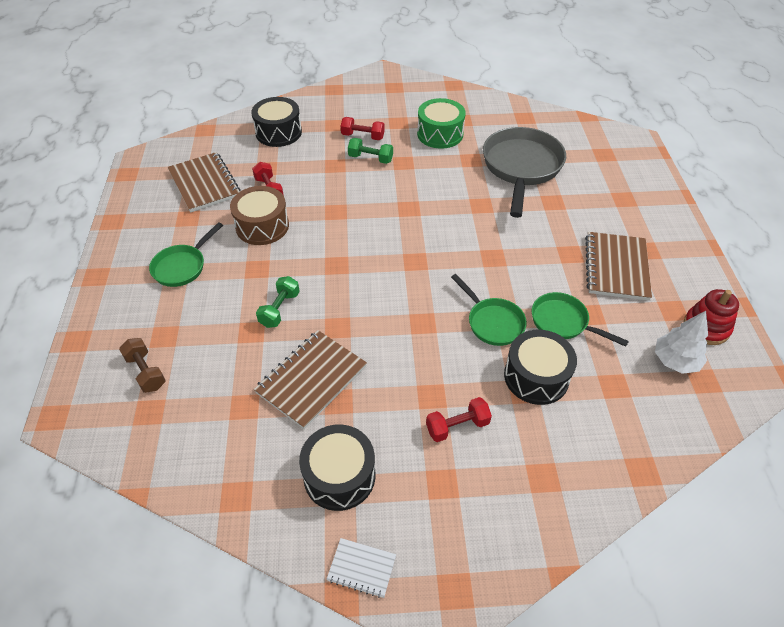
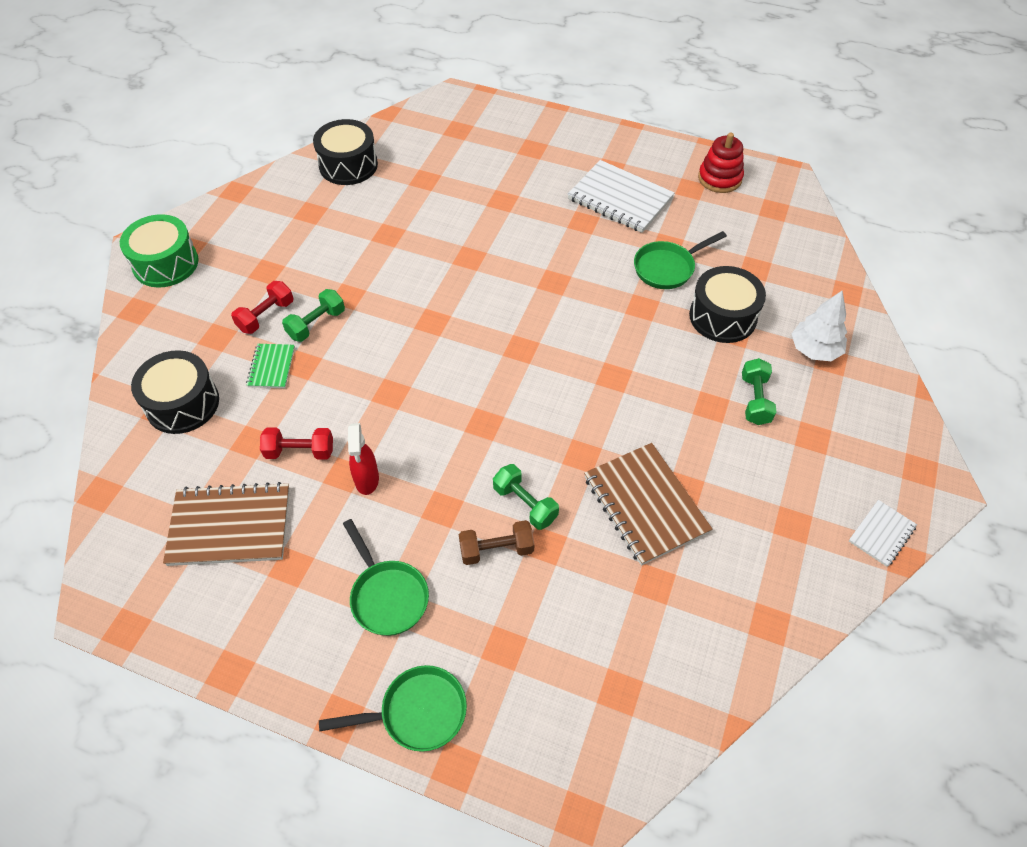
camera: 65 degrees left, 5 degrees up
brown dumbbell [119,338,166,393] -> brown dumbbell moved to [459,520,535,565]
brown drum [230,186,289,245] -> red spray bottle [347,423,379,495]
black drum [299,424,375,511] -> black drum moved to [313,119,378,185]
green drum [417,98,466,149] -> green drum moved to [120,214,199,288]
red dumbbell [426,397,492,442] -> green dumbbell [742,358,776,425]
green pan [451,274,527,346] -> green pan moved to [319,665,467,752]
grey pan [483,127,566,218] -> none
brown notebook [585,232,652,301] -> white notebook [567,160,674,233]
white tree [655,311,708,374] -> white tree moved to [792,291,847,361]
none -> green notebook [246,344,295,388]

